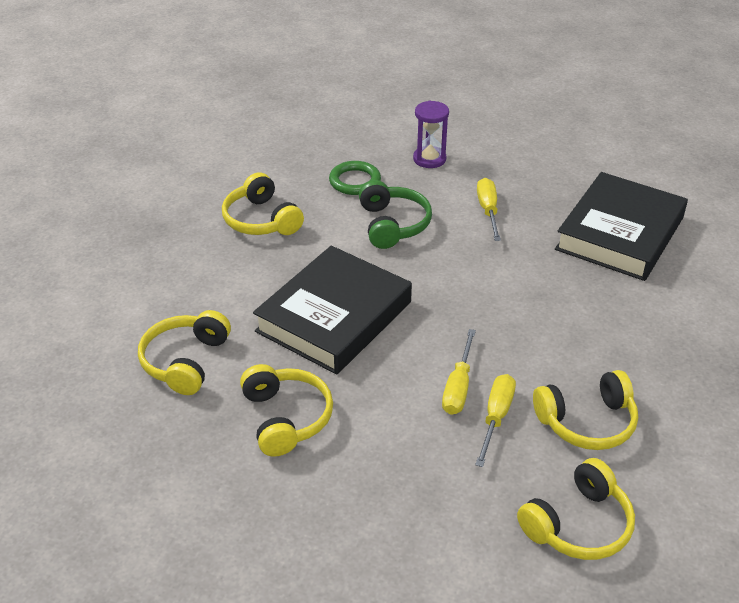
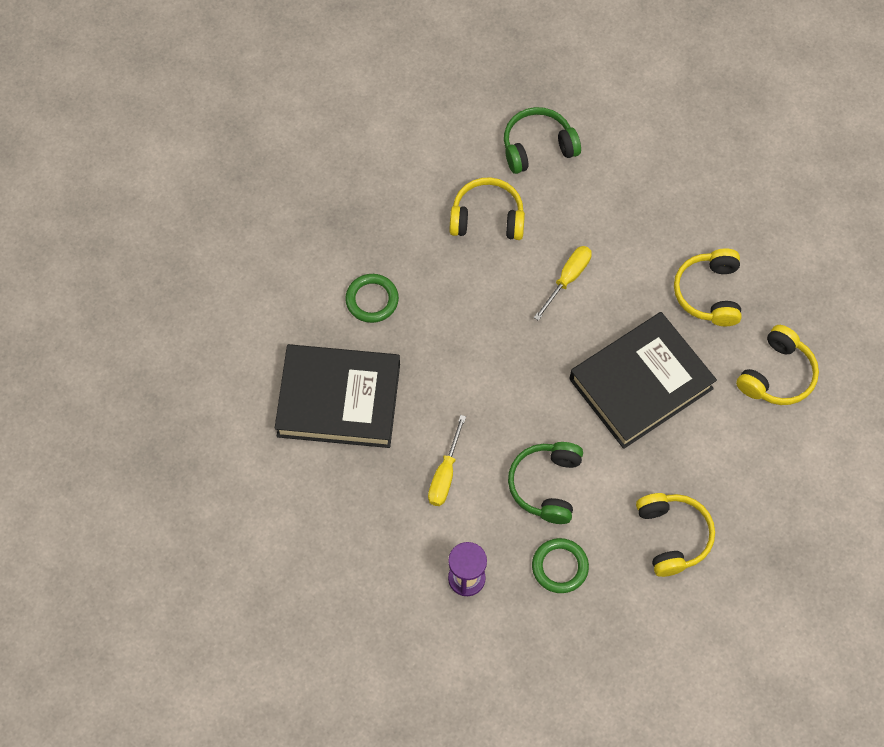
camera: 160 degrees left, 25 degrees up
yellow screwdriver [475,374,516,467] -> none
yellow headphones [517,458,635,560] -> green headphones [504,107,581,174]
black book [555,172,688,281] -> black book turned 45 degrees clockwise [275,344,400,448]
none -> green ring [345,274,399,323]

